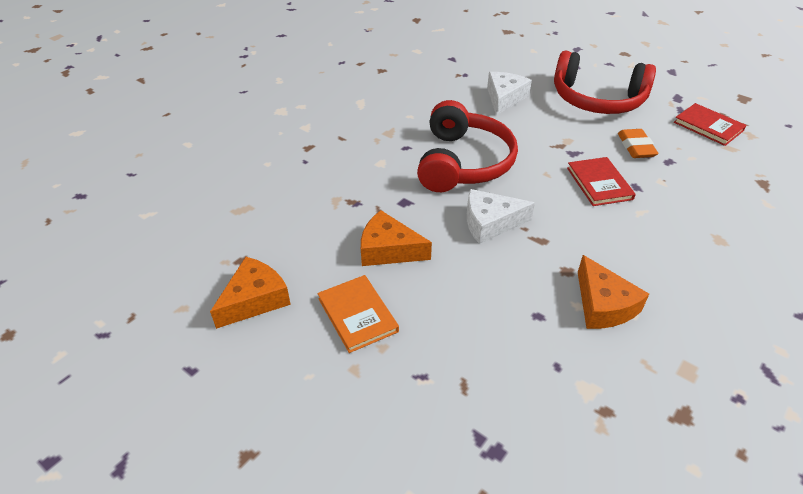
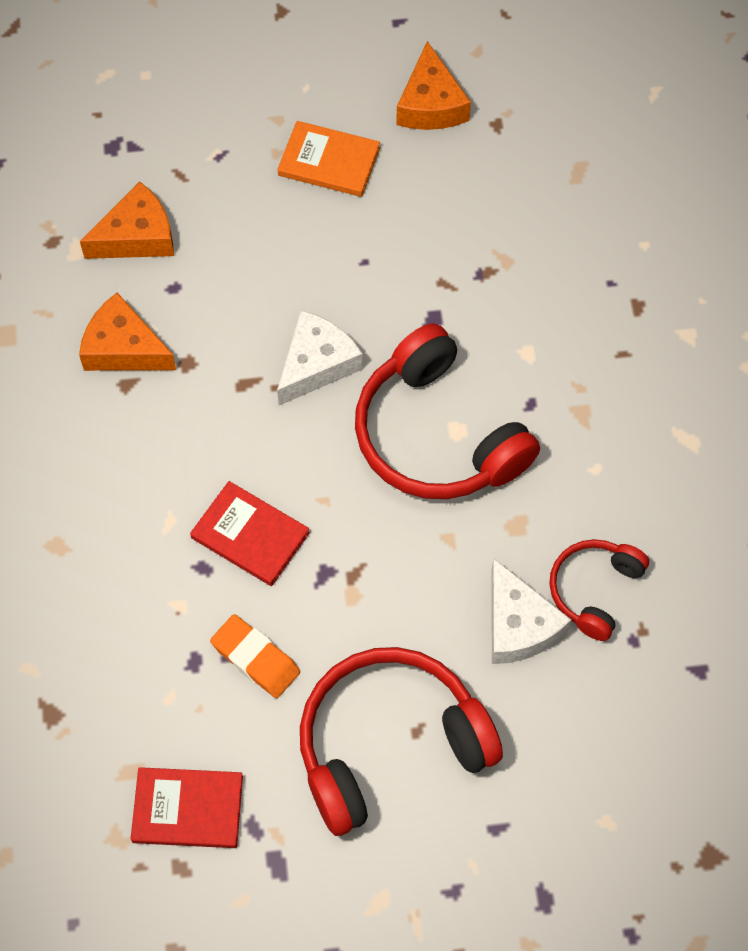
camera: 135 degrees right, 20 degrees up
orange cheese [361,210,432,266] -> orange cheese moved to [80,181,174,259]
none -> red headphones [549,539,649,641]

